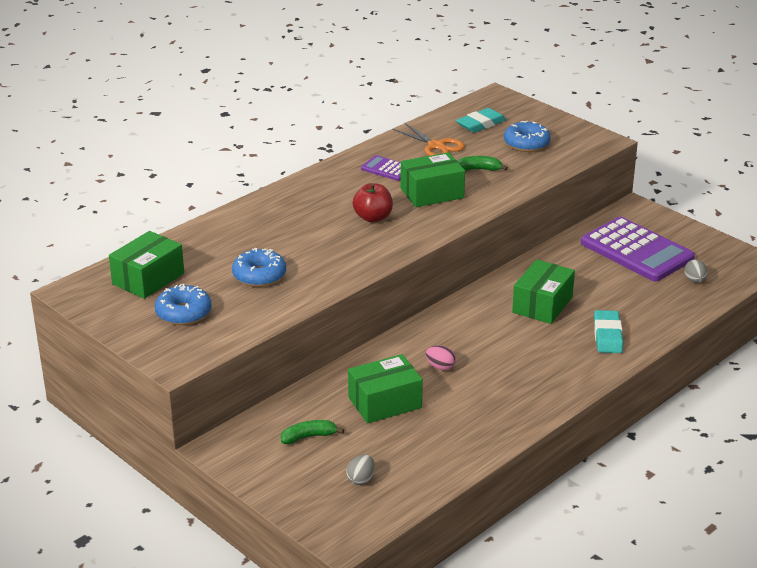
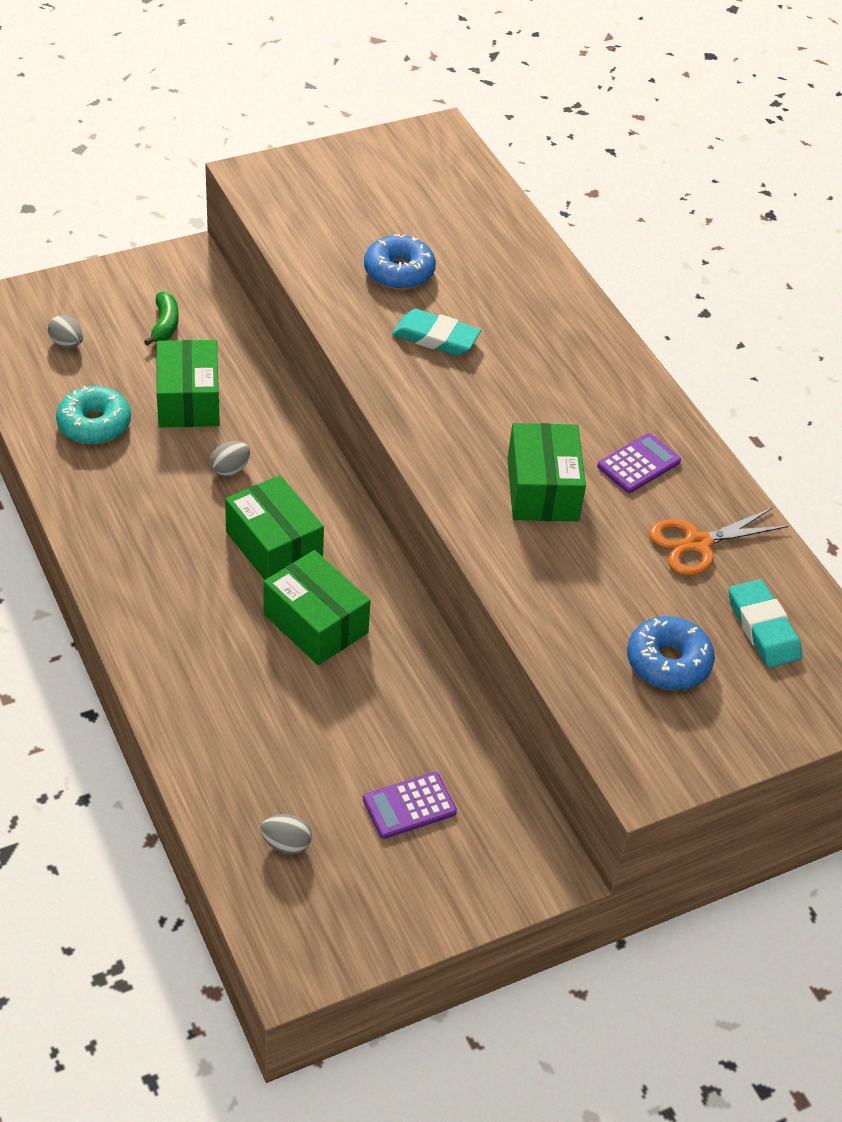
camera: 105 degrees right, 15 degrees up
green box [109,231,184,299] -> green box moved to [225,475,324,580]
blue donut [155,284,211,325] -> none
red apple [353,183,393,222] -> none
pink egg [426,345,456,370] -> grey egg [210,441,250,477]
green banana [457,156,508,171] -> none
purple calculator [581,217,695,282] -> purple calculator [363,772,457,839], size x0.47
turquoise eraser [594,310,623,353] -> turquoise eraser moved to [392,309,481,356]
none -> turquoise donut [56,386,131,444]

